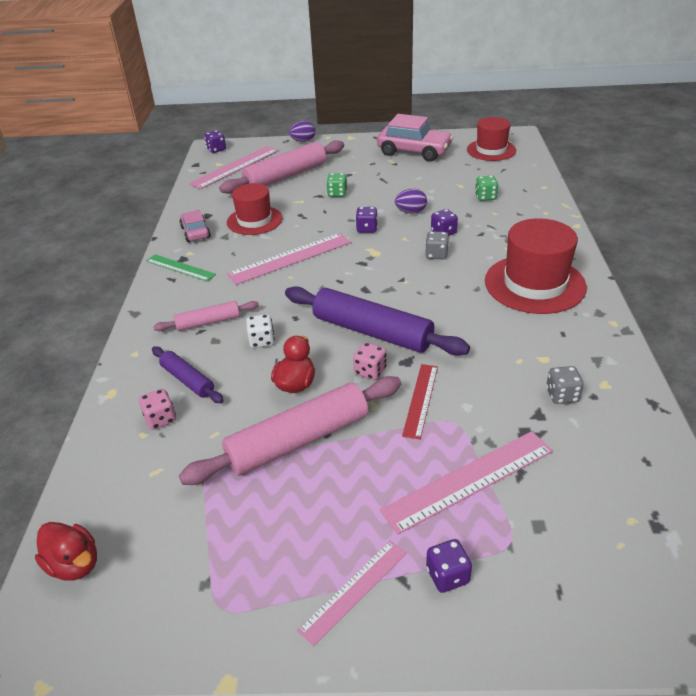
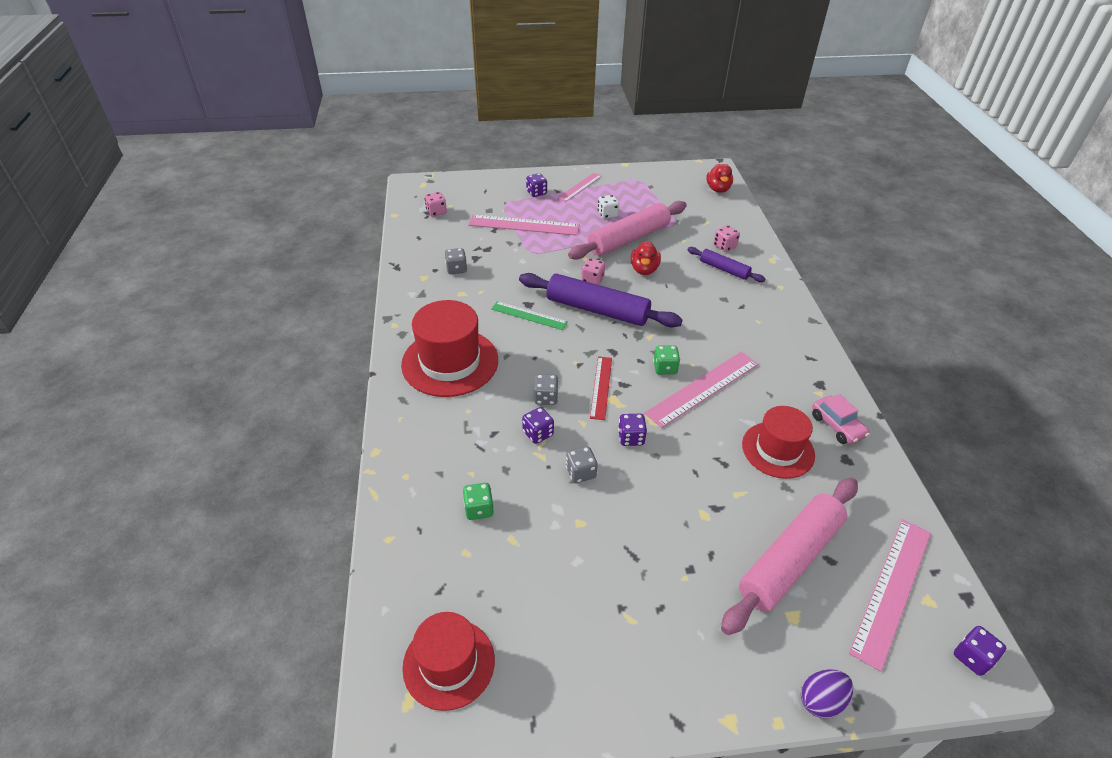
camera: 170 degrees right, 5 degrees up
red duck [35,522,97,581] -> red duck turned 120 degrees counterclockwise [706,164,733,193]
green ruler [146,254,216,282] -> green ruler moved to [491,301,568,330]
pink rolling pin [153,301,259,331] -> none
white dice [246,314,275,348] -> white dice moved to [598,195,619,219]
green dice [326,173,347,197] -> green dice moved to [653,345,680,375]
pink car [377,114,453,162] -> none
pink ruler [380,431,553,535] -> pink ruler turned 45 degrees clockwise [469,215,580,236]
purple egg [395,189,427,213] -> grey dice [566,446,598,483]
red ruler [402,364,438,439] -> red ruler moved to [590,356,612,420]
none -> pink dice [425,192,447,217]

